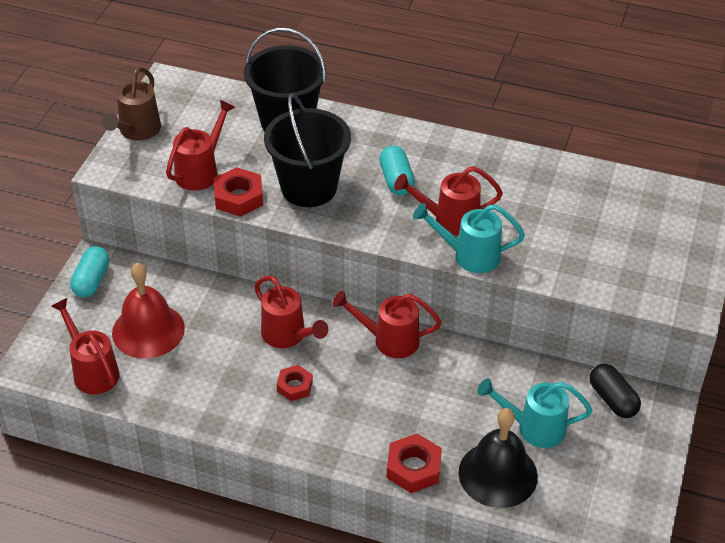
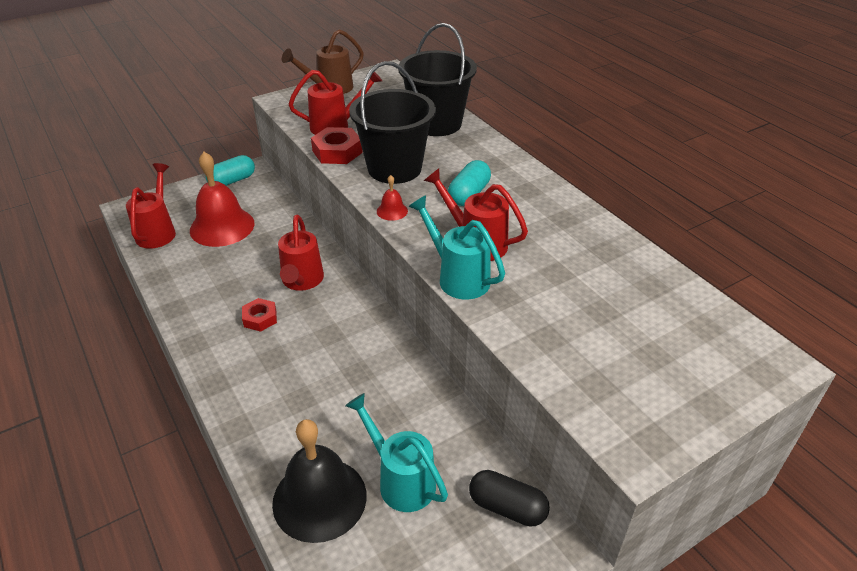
camera: 40 degrees right, 5 degrees down
red watering can [332,291,441,358] -> none
red nut [387,434,442,493] -> none
black capsule [589,364,641,418] -> black capsule turned 75 degrees counterclockwise [469,470,550,527]
none -> red bell [377,175,408,221]

